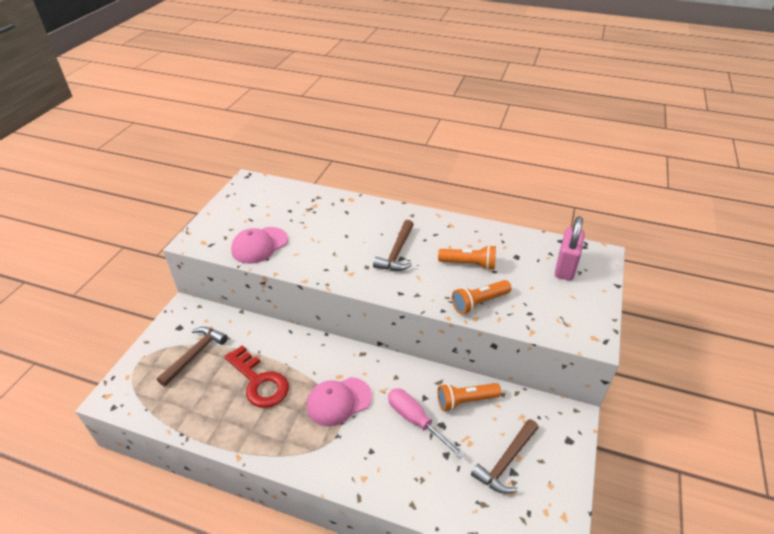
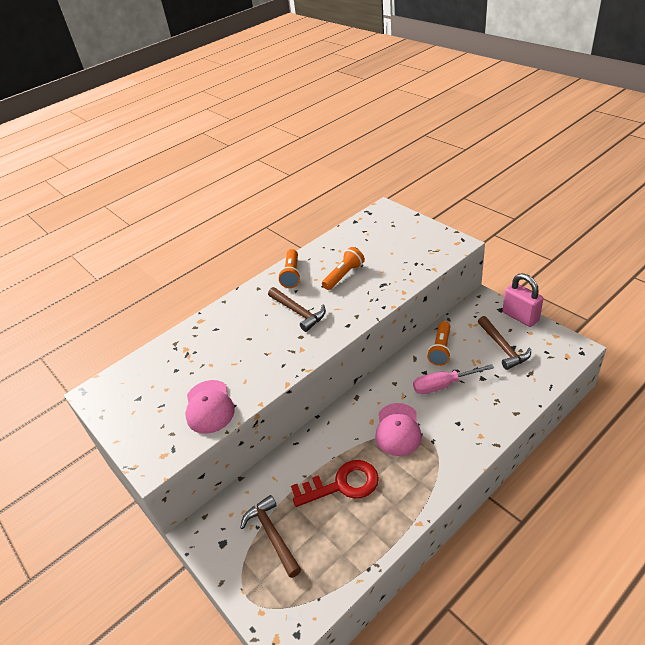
camera: 55 degrees left, 0 degrees up
orange flashlight [452,280,511,314] -> orange flashlight moved to [278,249,301,288]
pink padlock [555,216,585,281] -> pink padlock moved to [503,273,543,327]

